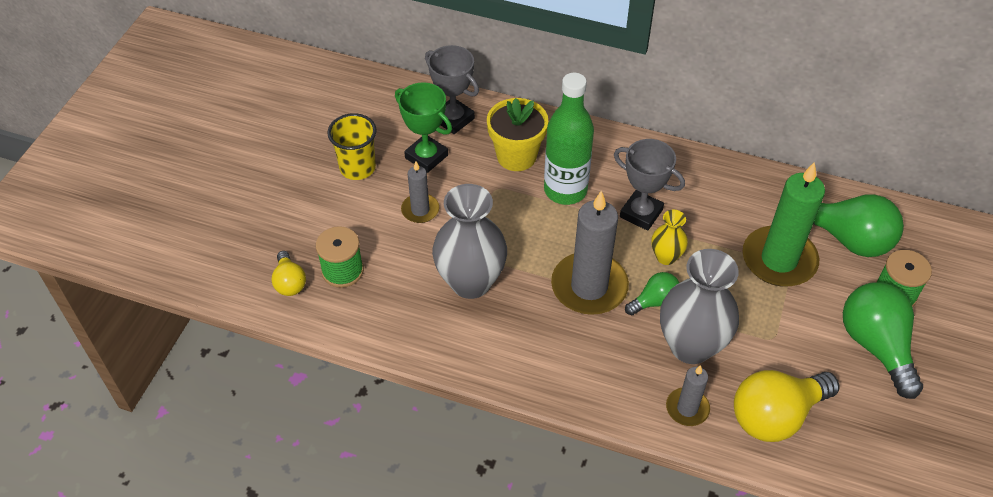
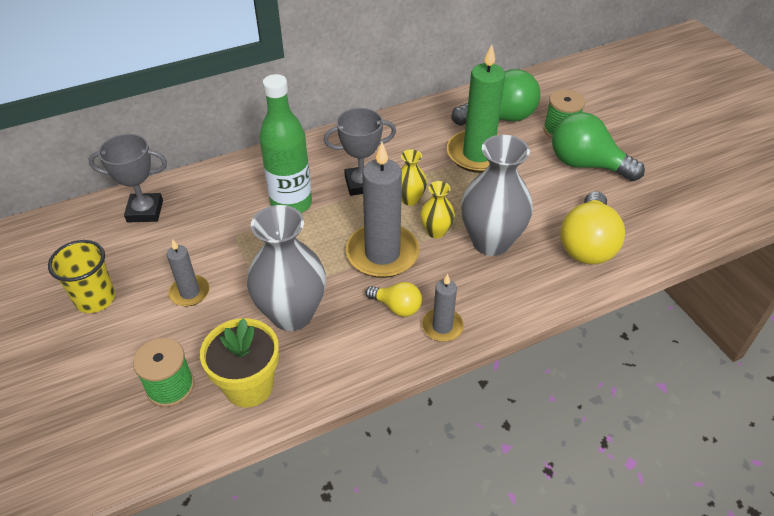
camera: 45 degrees left, 5 degrees down
yellow light bulb [271,251,306,296] -> yellow light bulb moved to [365,282,422,317]
green trophy [395,82,452,173] -> none
yellow flower pot [487,98,548,171] -> yellow flower pot moved to [200,318,279,408]
green light bulb [625,272,679,315] -> yellow vase [420,181,455,238]
grey candle [666,365,710,426] -> grey candle moved to [422,274,464,342]

